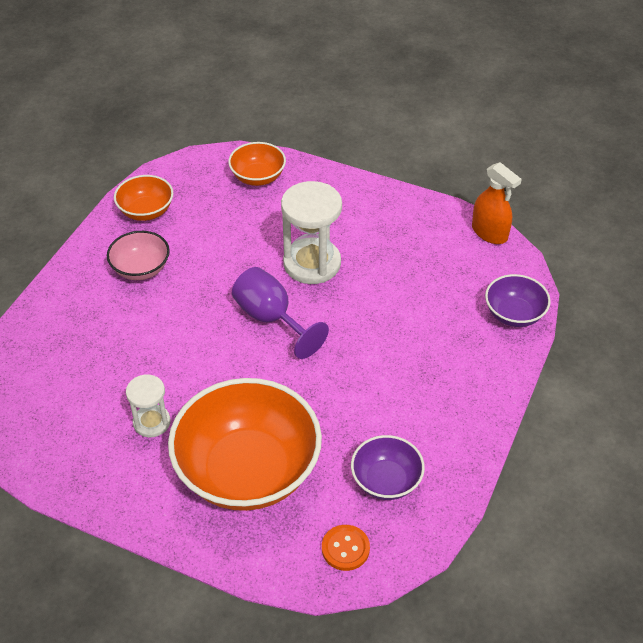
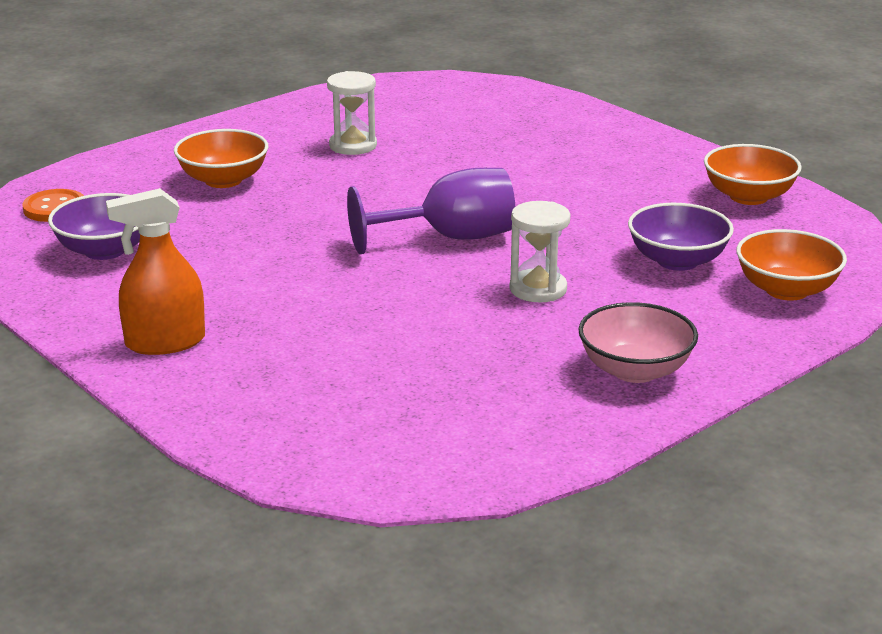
camera: 115 degrees right, 20 degrees down
pink bowl [107,231,170,280] -> pink bowl moved to [579,302,698,383]
orange bowl [168,378,322,511] -> orange bowl [174,129,268,188], size x0.49
white hourglass [281,181,342,284] -> white hourglass [510,201,570,302], size x0.57
orange spray bottle [472,162,522,244] -> orange spray bottle moved to [106,188,205,355]
purple bowl [485,274,551,327] -> purple bowl moved to [628,203,734,271]

